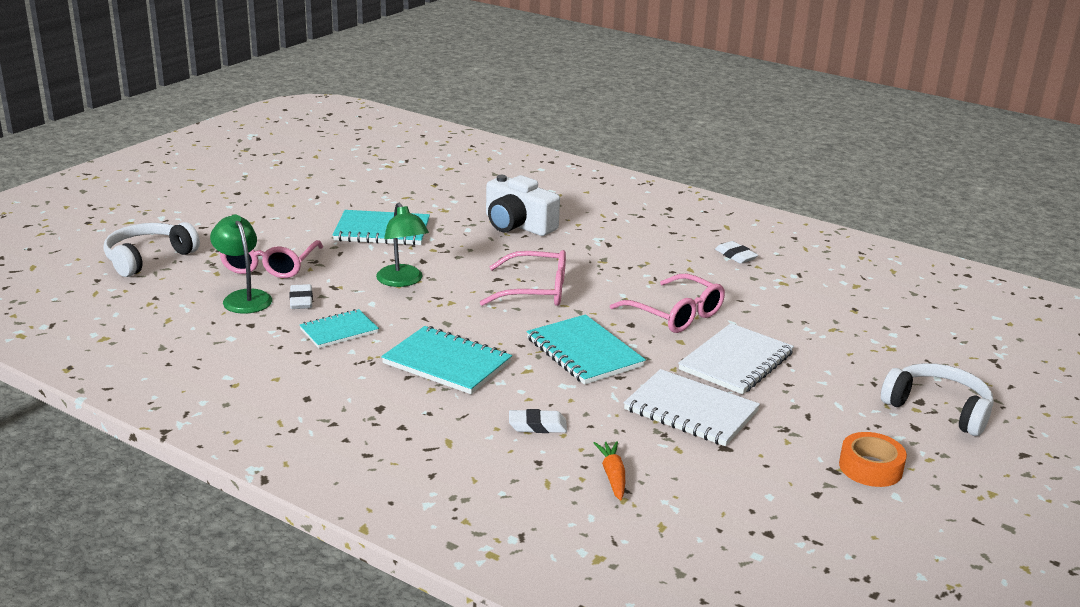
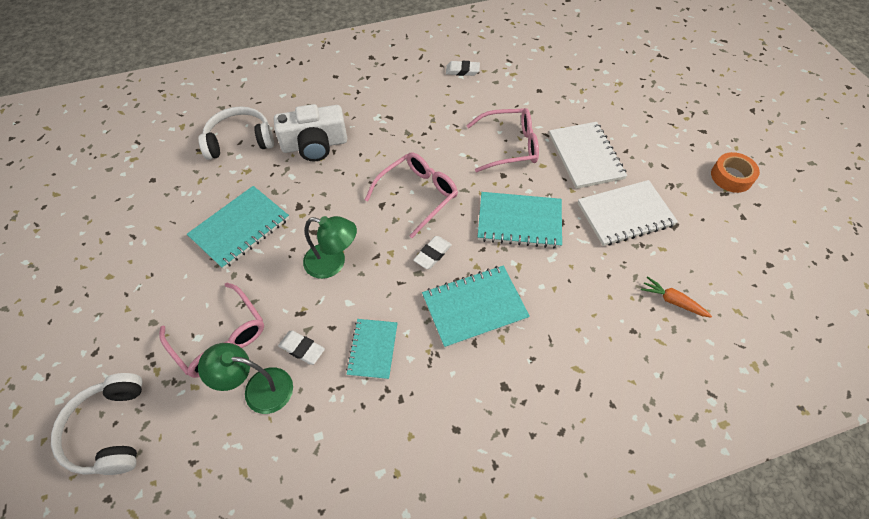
camera: 50 degrees left, 30 degrees up
white eraser [509,409,567,433] -> white eraser moved to [413,236,452,269]
white headphones [881,363,994,436] -> white headphones moved to [198,106,274,160]

